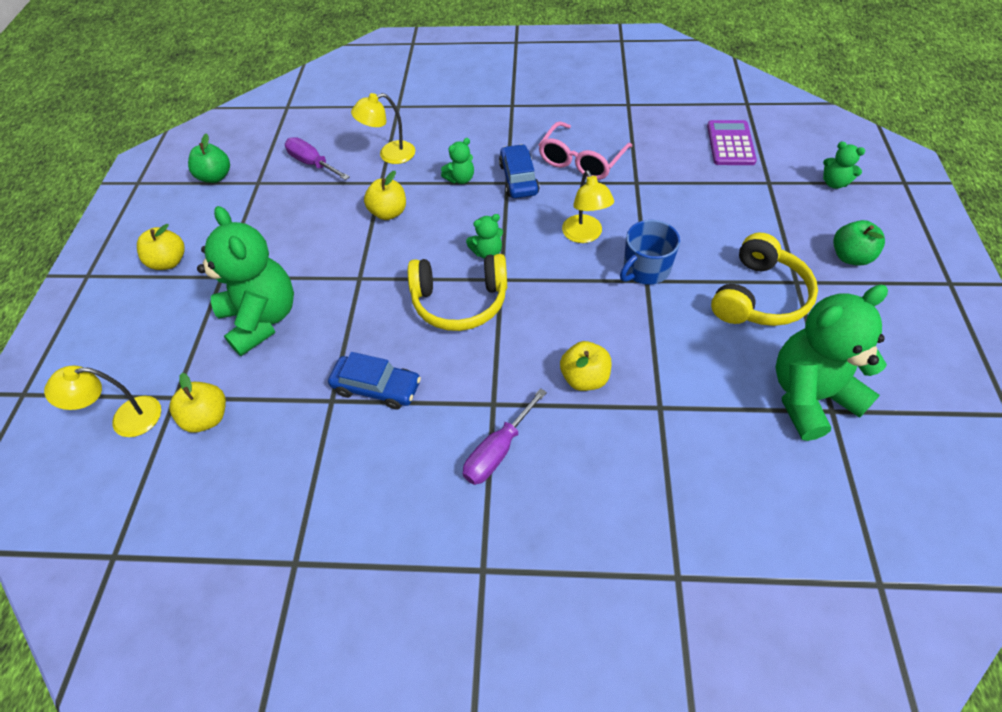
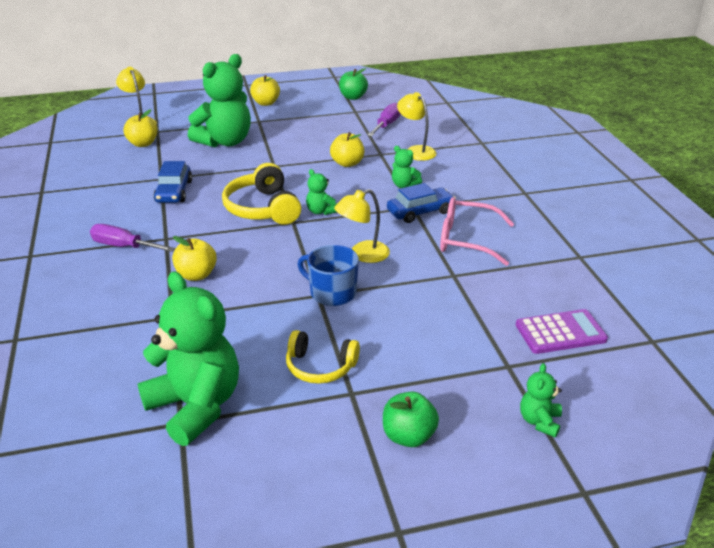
camera: 70 degrees right, 20 degrees down
yellow headphones [711,233,818,326] -> yellow headphones [286,330,360,384], size x0.66

